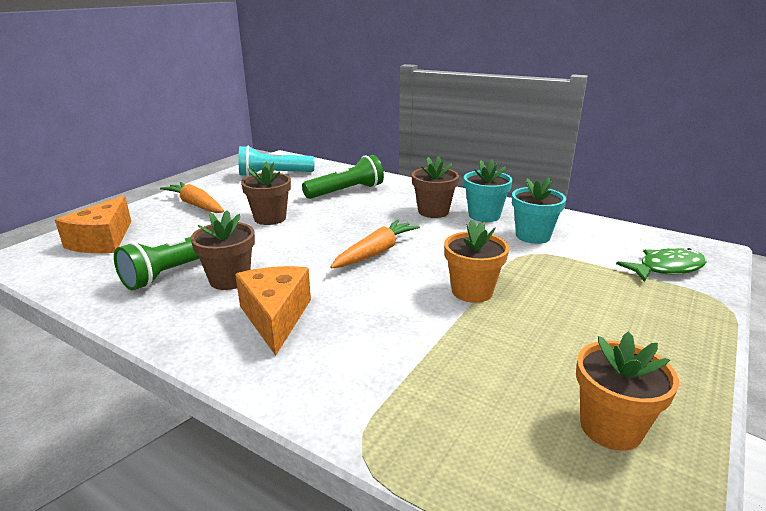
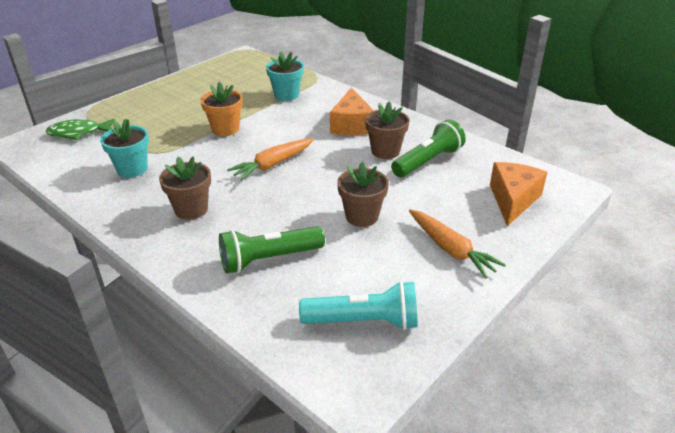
camera: 170 degrees left, 10 degrees up
turquoise flower pot [464,159,513,222] -> turquoise flower pot moved to [266,51,304,101]
orange flower pot [576,332,679,451] -> none

